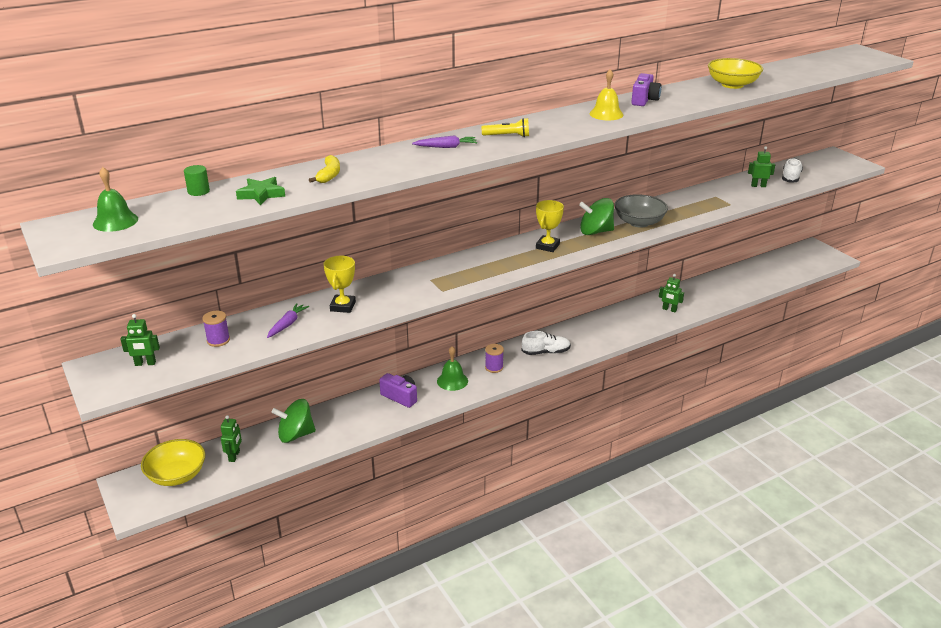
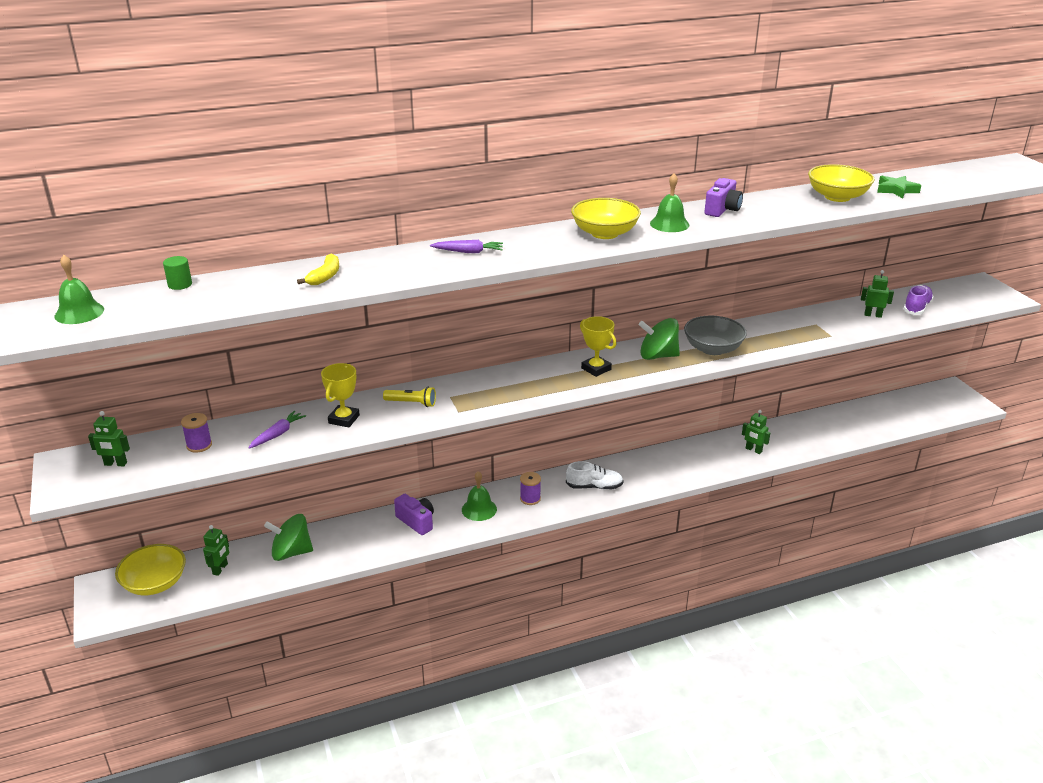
camera: 10 degrees right, 0 degrees up
green star [236,177,285,206] -> green star moved to [877,176,922,198]
yellow flashlight [481,118,529,137] -> yellow flashlight moved to [383,387,436,407]
yellow trophy [536,200,564,252] -> yellow trophy turned 75 degrees counterclockwise [580,316,616,377]
yellow bell [589,69,623,120] -> green bell [650,173,689,232]
white shoe [782,158,803,183] -> purple shoe [903,285,934,315]
none -> yellow bowl [571,198,641,239]

